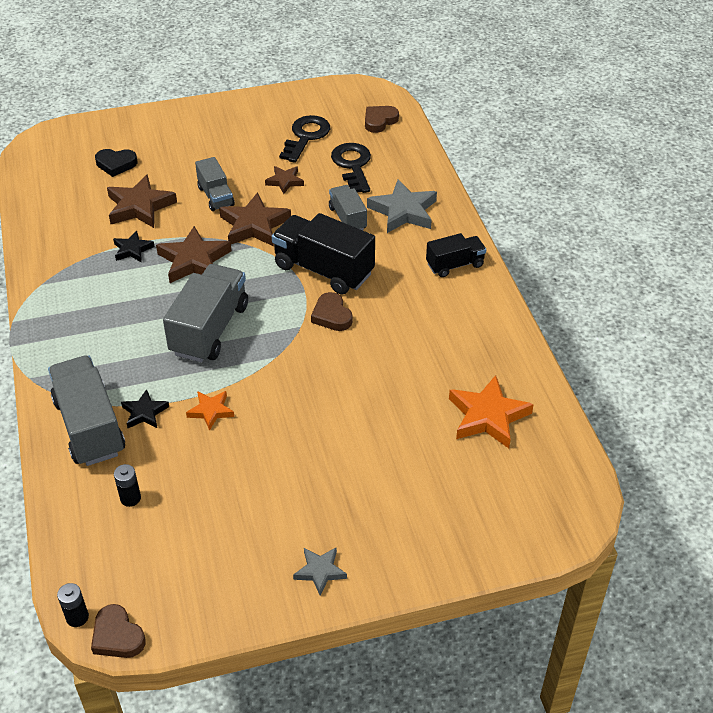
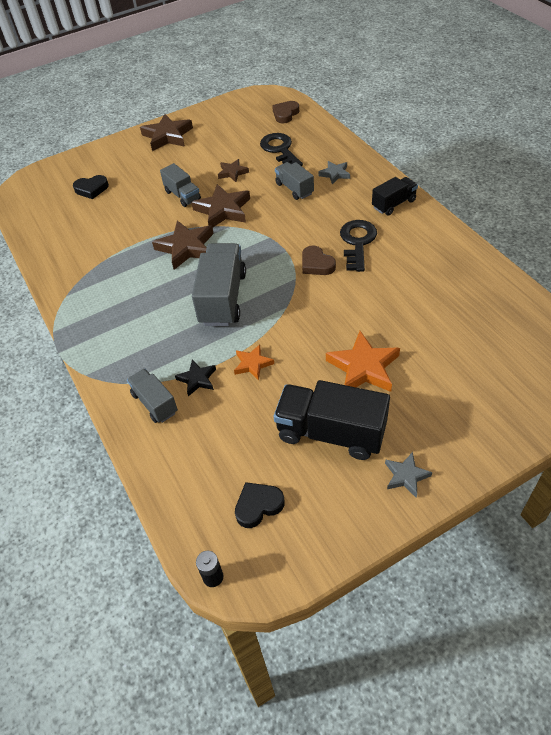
camera: 10 degrees left, 5 degrees up
grey truck [48,355,125,466] -> grey truck [127,368,178,423], size x0.57
brown heart [91,604,146,658] -> none
brown star [107,175,177,228] -> brown star moved to [140,114,193,151]
black star [113,231,155,262] -> none
black battery [114,464,141,507] -> none
black truck [272,213,375,295] -> black truck moved to [274,380,390,460]
black key [279,115,330,163] -> black key moved to [340,220,377,272]
grey star [367,179,437,233] -> grey star [318,161,350,185], size x0.56
orange star [449,375,534,448] -> orange star moved to [326,331,400,392]
none -> black heart [235,482,285,528]

